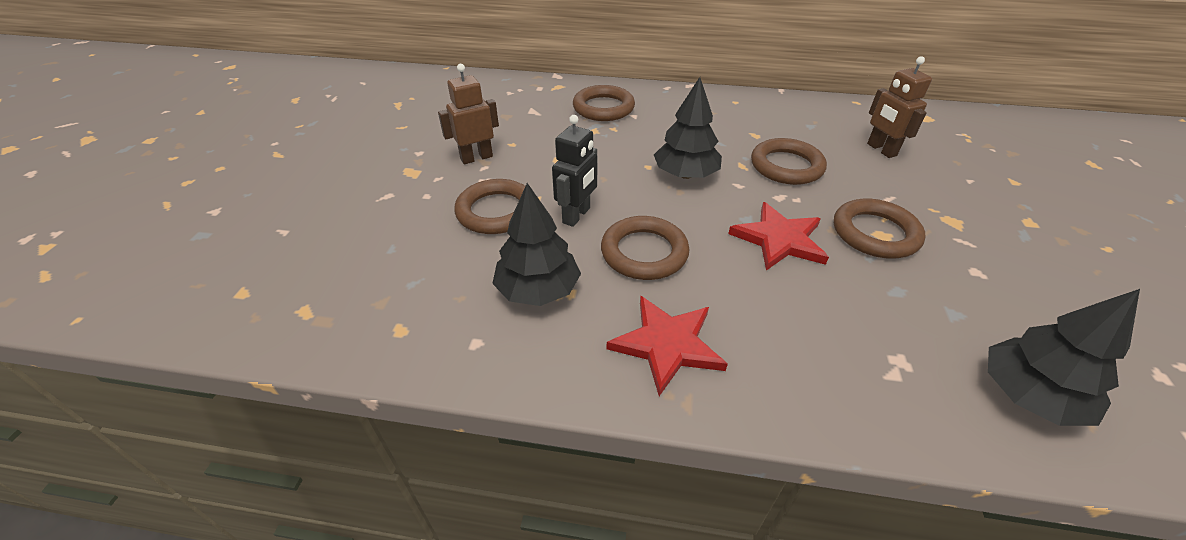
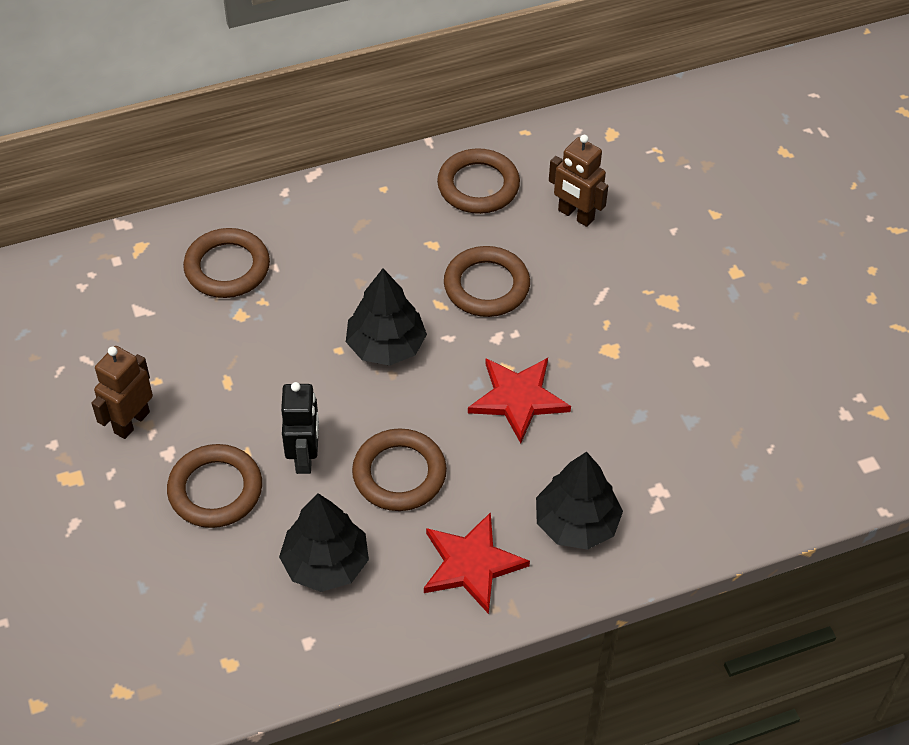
camera: 30 degrees left, 10 degrees up
brown ring [834,199,926,259] -> brown ring moved to [437,148,520,214]
black tree [988,289,1140,426] -> black tree moved to [536,452,623,550]

